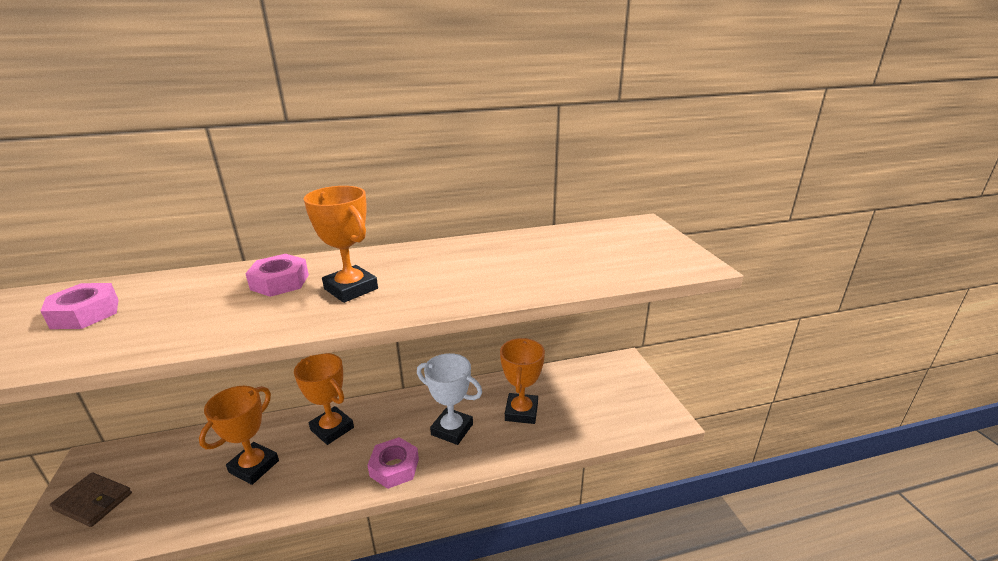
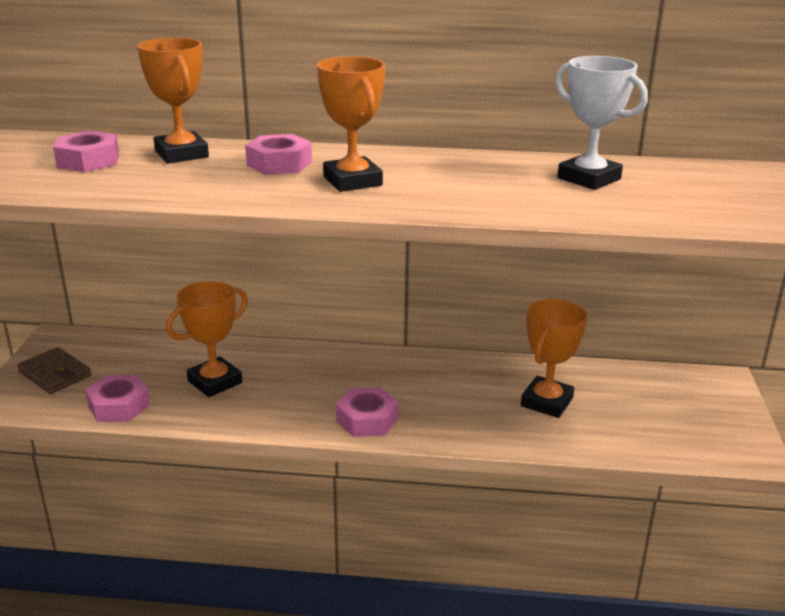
camera: 20 degrees right, 0 degrees up
orange trophy [294,353,354,445] -> orange trophy moved to [137,38,209,164]
white trophy [417,353,482,445] -> white trophy moved to [555,56,648,190]
none -> pink nut [85,375,150,422]

